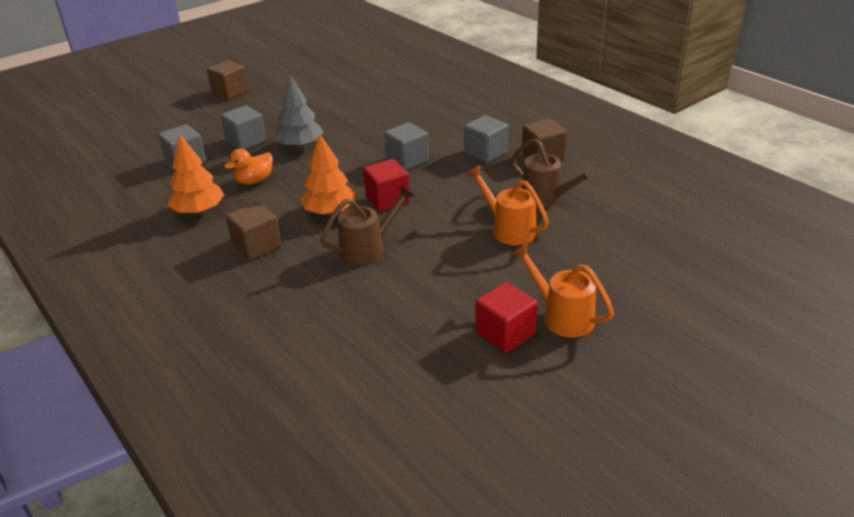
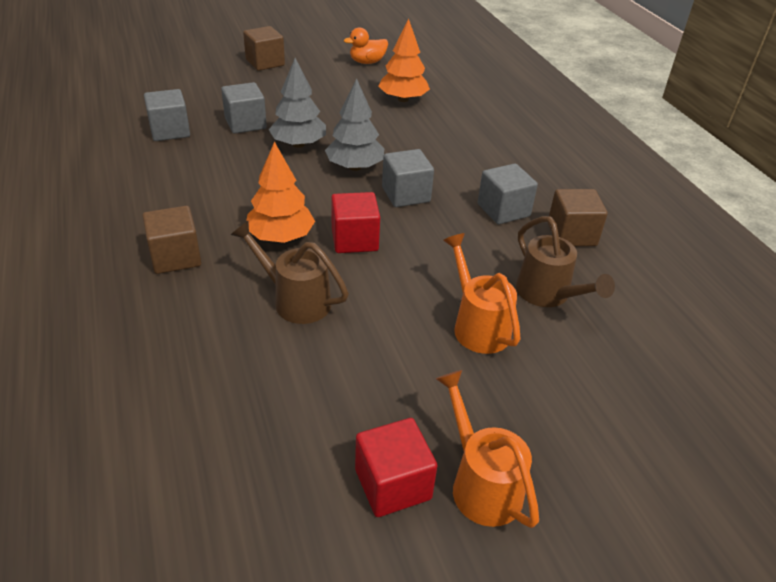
camera: 15 degrees right, 5 degrees up
orange tree [168,133,224,215] -> orange tree moved to [378,19,430,102]
orange duck [224,149,273,184] -> orange duck moved to [344,27,388,64]
brown watering can [320,185,415,265] -> brown watering can turned 135 degrees counterclockwise [231,221,349,324]
none -> grey tree [325,78,384,171]

